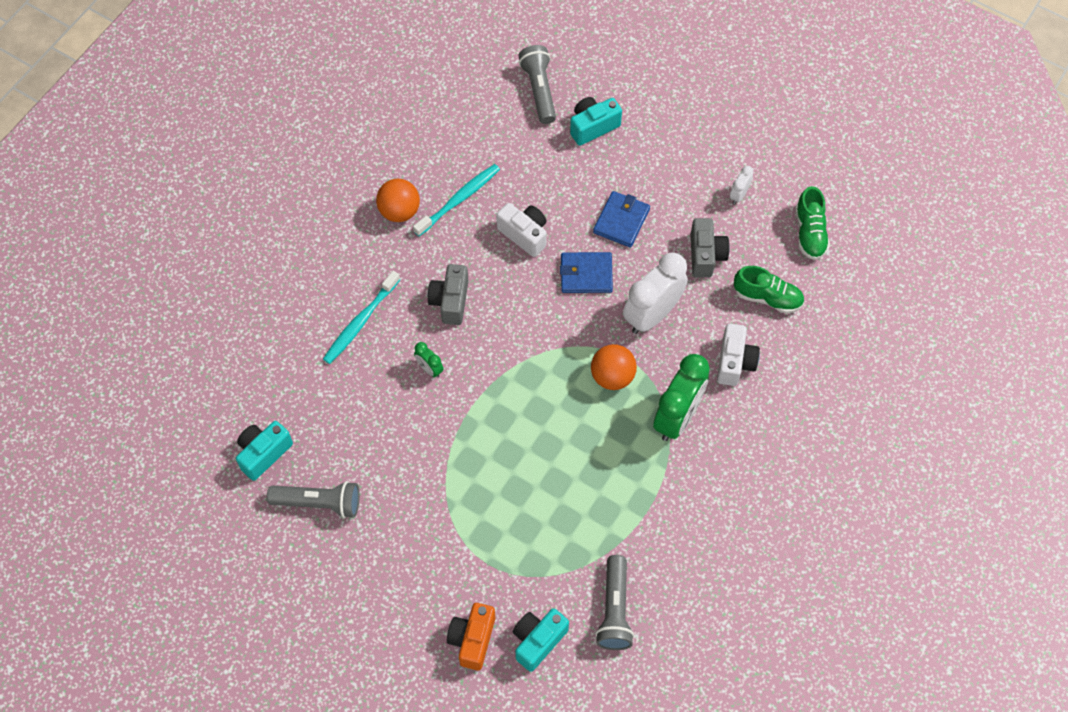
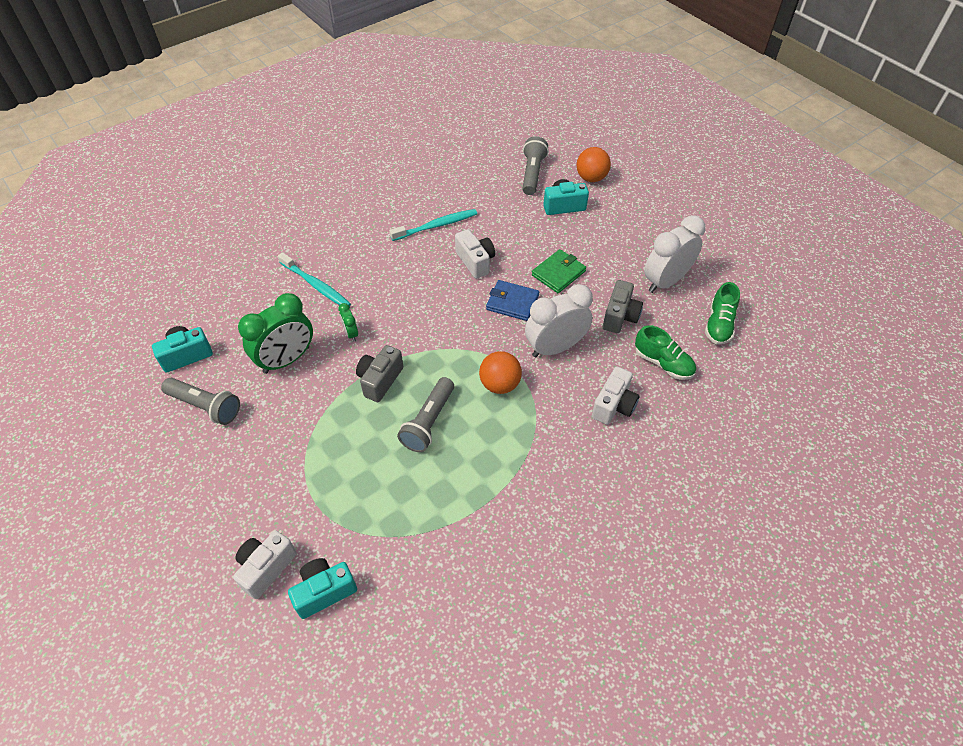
camera: 20 degrees right, 10 degrees down
turquoise toothbrush [323,271,400,364] -> turquoise toothbrush turned 105 degrees counterclockwise [278,252,351,306]
orange ball [376,179,420,222] -> orange ball moved to [576,147,611,182]
grey camera [428,264,468,325] -> grey camera moved to [356,345,403,402]
orange camera [447,603,495,670] -> white camera [233,530,297,599]
blue wallet [593,191,650,248] -> green wallet [532,249,586,293]
grey flashlight [595,555,634,650] -> grey flashlight moved to [397,377,454,452]
green clock [653,354,710,441] -> green clock moved to [238,293,313,374]
white clock [730,166,754,204] -> white clock [644,215,705,293], size x2.22

